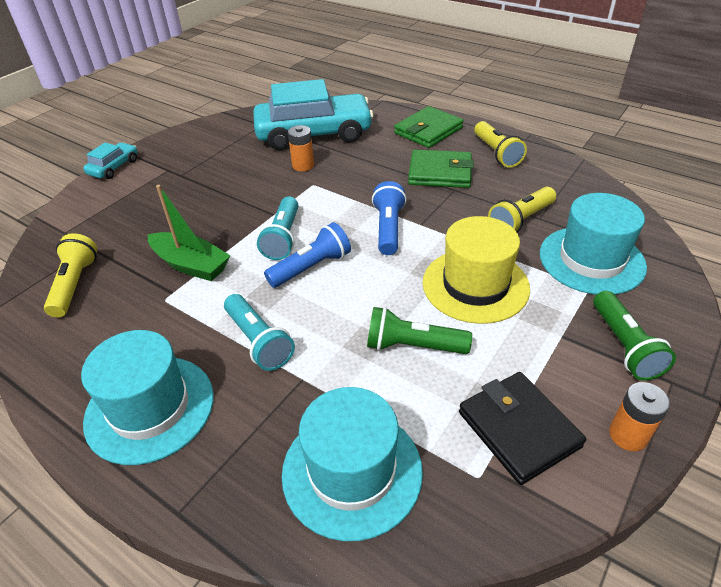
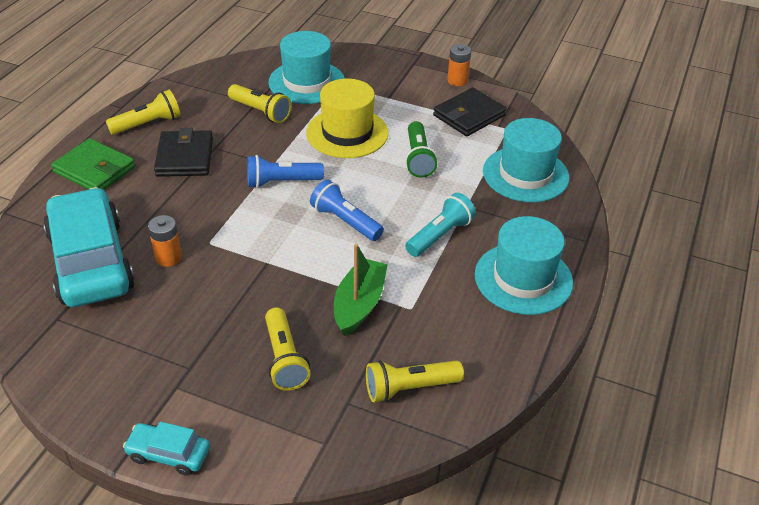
camera: 105 degrees left, 0 degrees up
turquoise flashlight [257,196,299,260] -> none
green wallet [408,150,474,188] -> black wallet [154,128,213,177]
green flashlight [593,291,676,381] -> none
none -> yellow flashlight [265,307,310,391]

